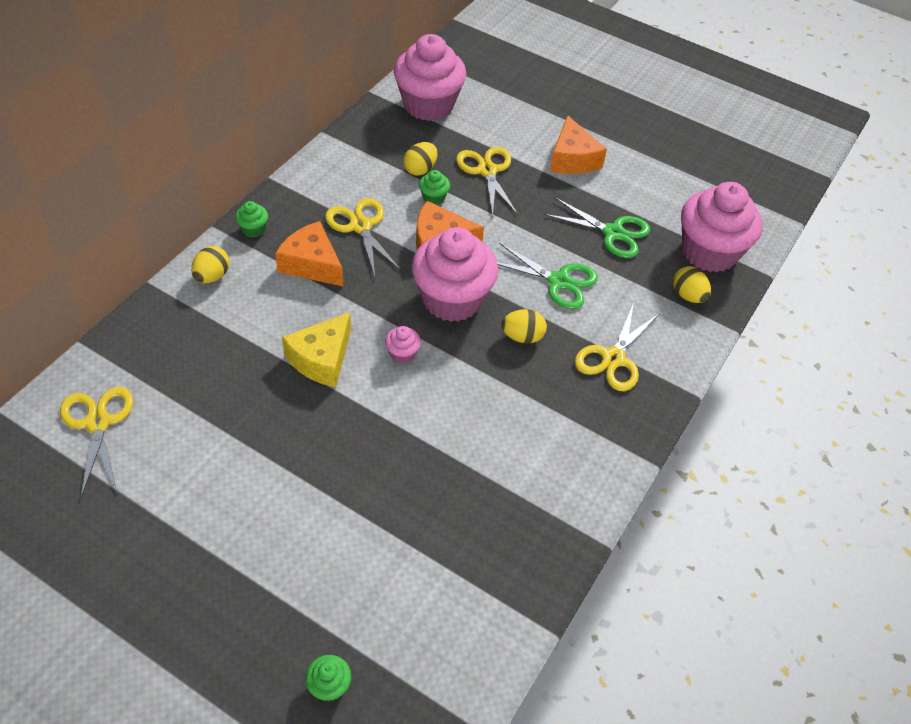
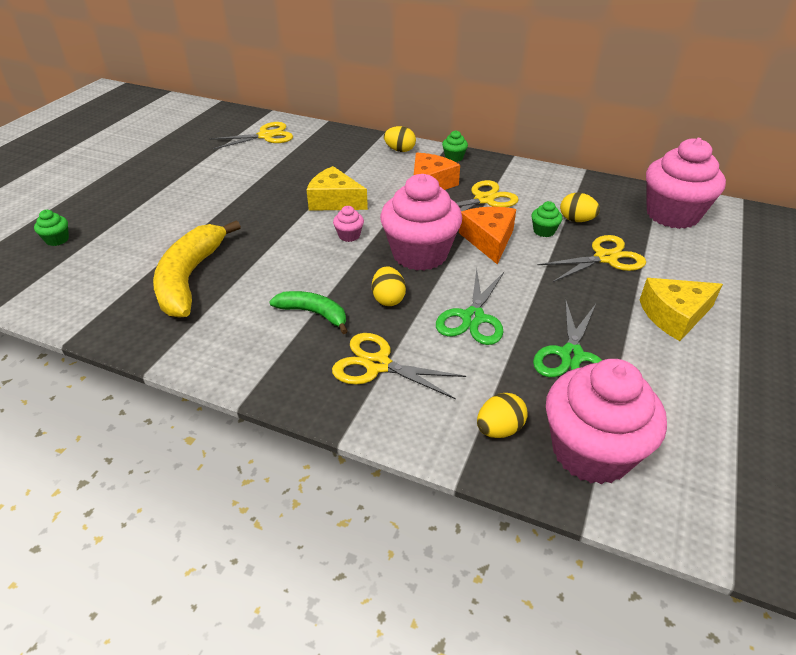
camera: 85 degrees right, 10 degrees down
orange cheese [550,115,607,174] -> yellow cheese [640,278,723,341]
none -> yellow banana [153,220,241,317]
none -> green banana [269,291,348,334]

